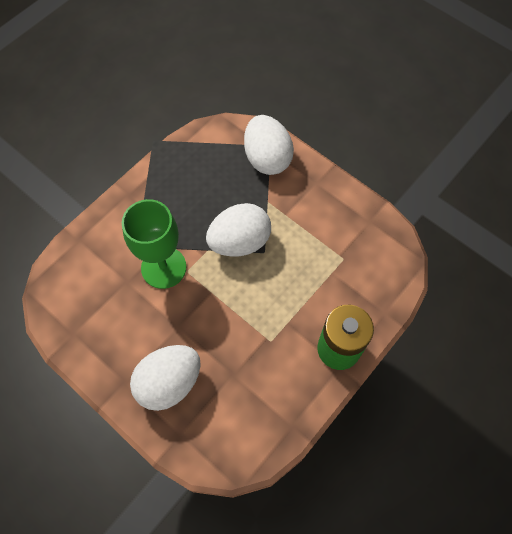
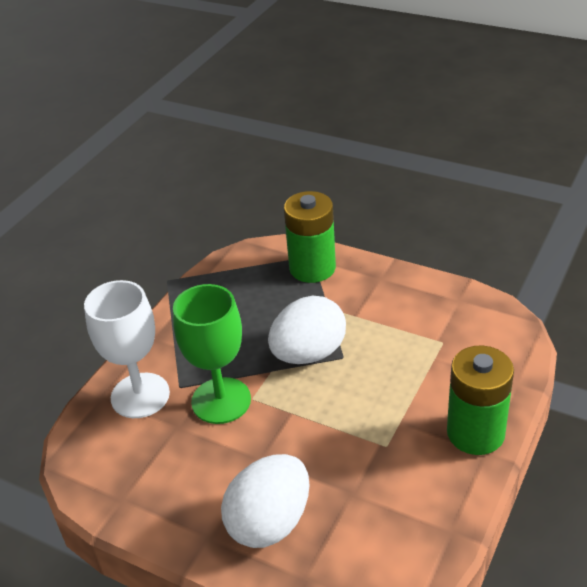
camera: 10 degrees left, 25 degrees down
white egg [244,115,294,175] -> green battery [284,191,336,283]
none -> white goblet [84,280,170,418]

